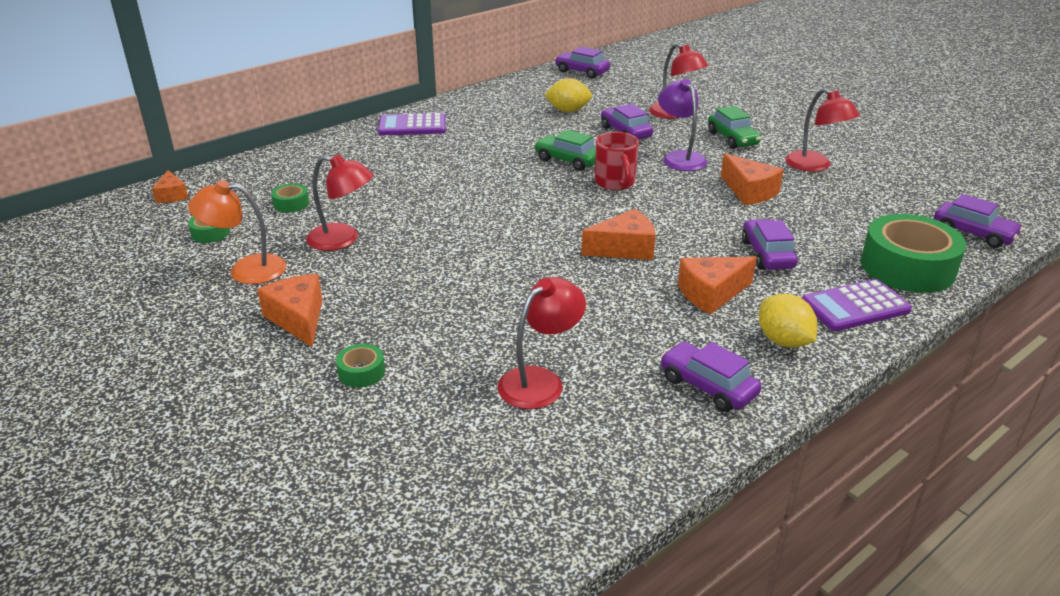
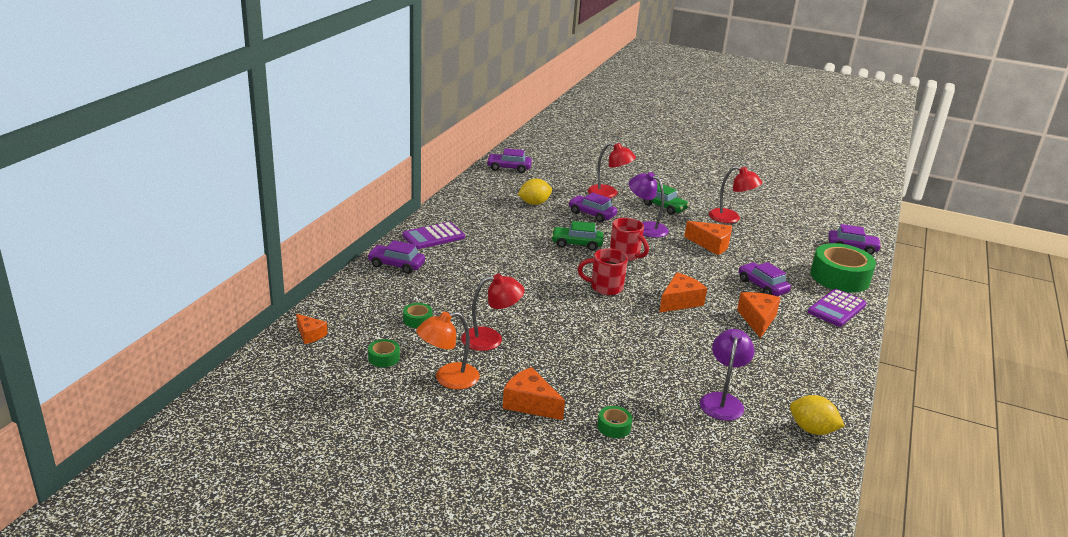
camera: 30 degrees left, 5 degrees down
red lamp [497,277,586,409] -> purple lamp [700,329,755,421]
purple car [660,342,762,412] -> purple car moved to [367,240,425,274]
orange cheese [678,257,757,315] -> orange cheese turned 150 degrees clockwise [737,292,780,338]
yellow lemon [759,293,817,348] -> yellow lemon moved to [790,395,845,435]
none -> red mug [578,248,628,295]

